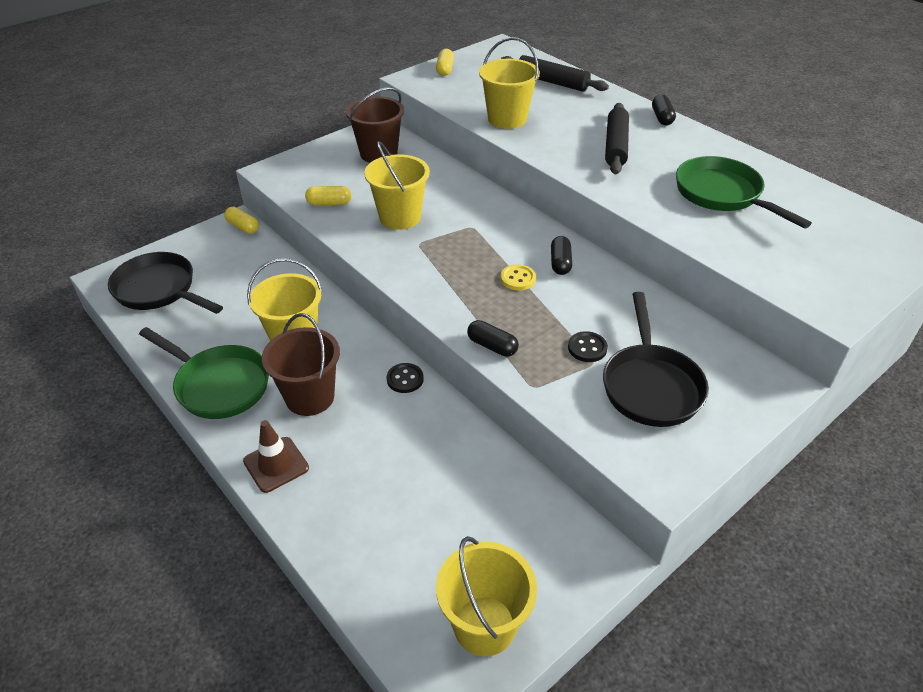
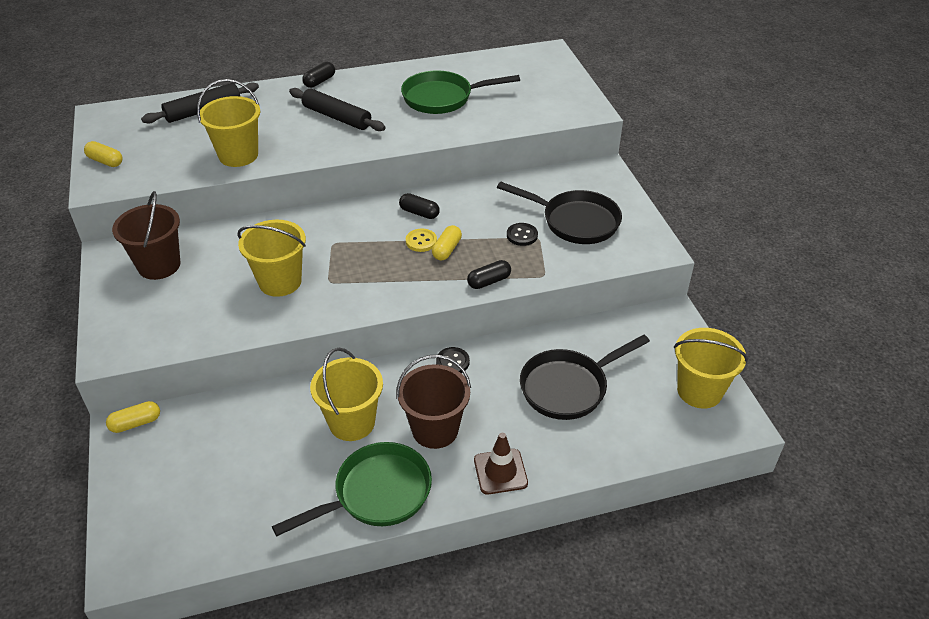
camera: 65 degrees left, 0 degrees up
black pan [108,252,223,314] -> black pan moved to [520,335,650,420]
yellow capsule [305,186,351,205] -> yellow capsule moved to [432,225,462,261]
black capsule [652,95,676,125] -> black capsule turned 75 degrees counterclockwise [302,62,335,88]

